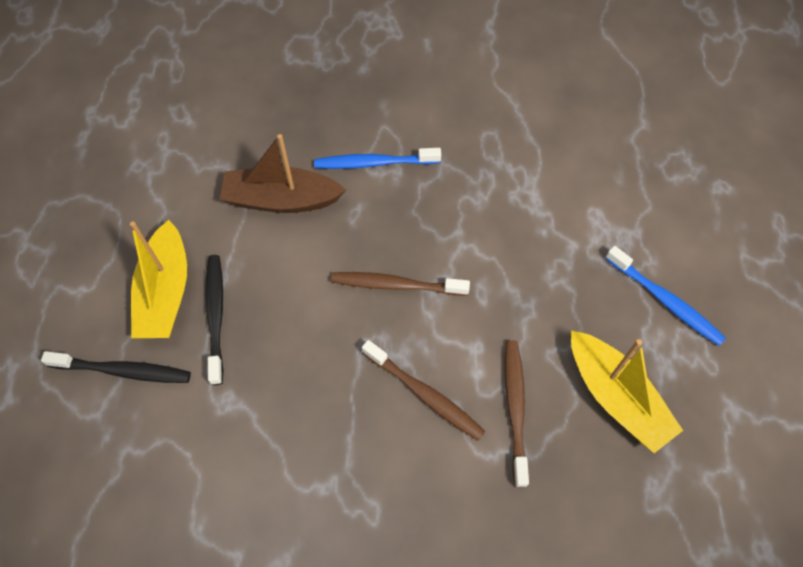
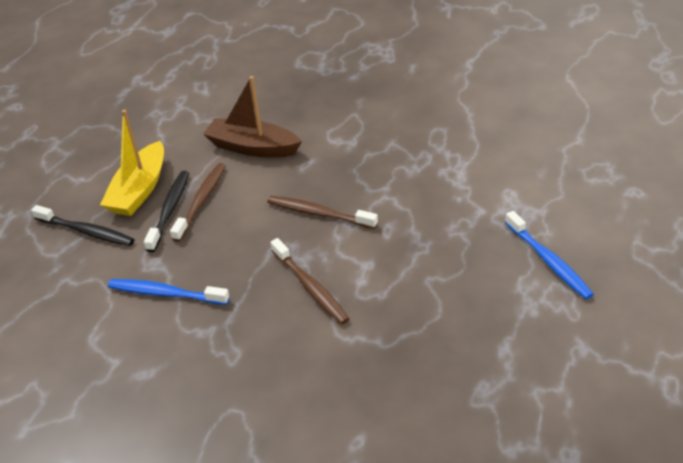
camera: 20 degrees right, 20 degrees down
blue toothbrush [314,148,441,169] -> blue toothbrush moved to [108,279,230,305]
brown toothbrush [505,340,529,487] -> brown toothbrush moved to [170,163,226,242]
yellow boat [571,331,683,453] -> none

